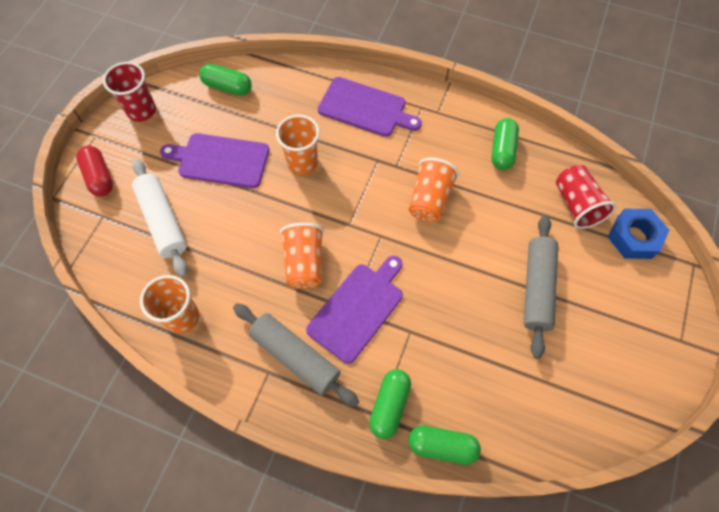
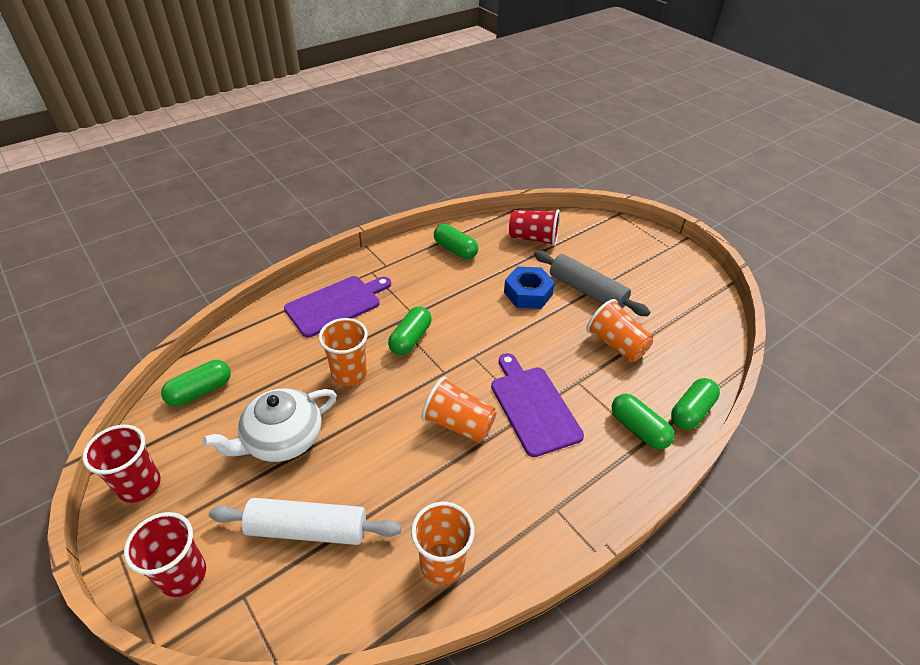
camera: 60 degrees left, 20 degrees down
red capsule [76,146,113,197] -> red cup [124,512,206,597]
purple cutting board [160,133,270,188] -> white teapot [203,388,337,462]
grey rolling pin [233,303,359,407] -> none
orange cup [409,158,459,223] -> orange cup moved to [586,299,653,362]
blue nut [608,209,669,259] -> blue nut moved to [504,266,555,309]
none -> green capsule [388,306,431,355]

